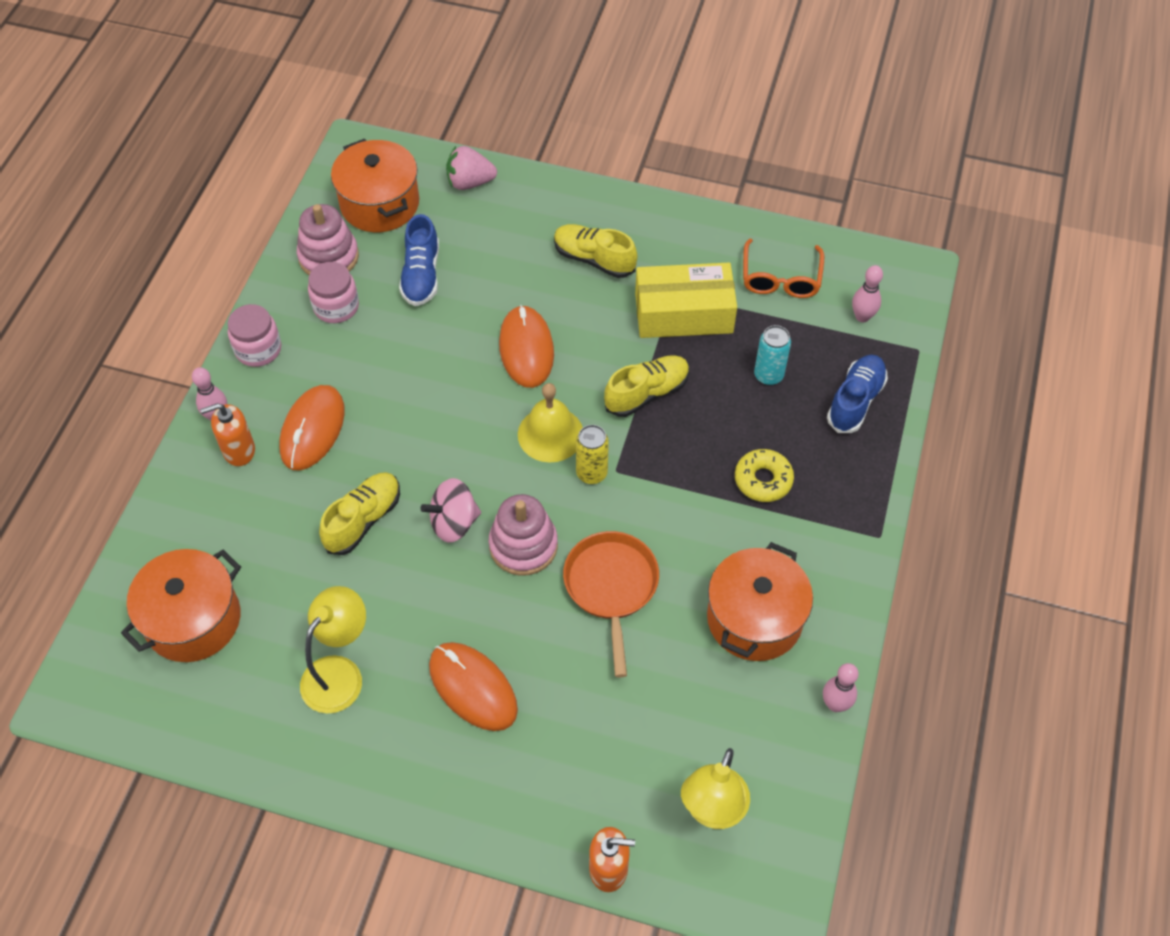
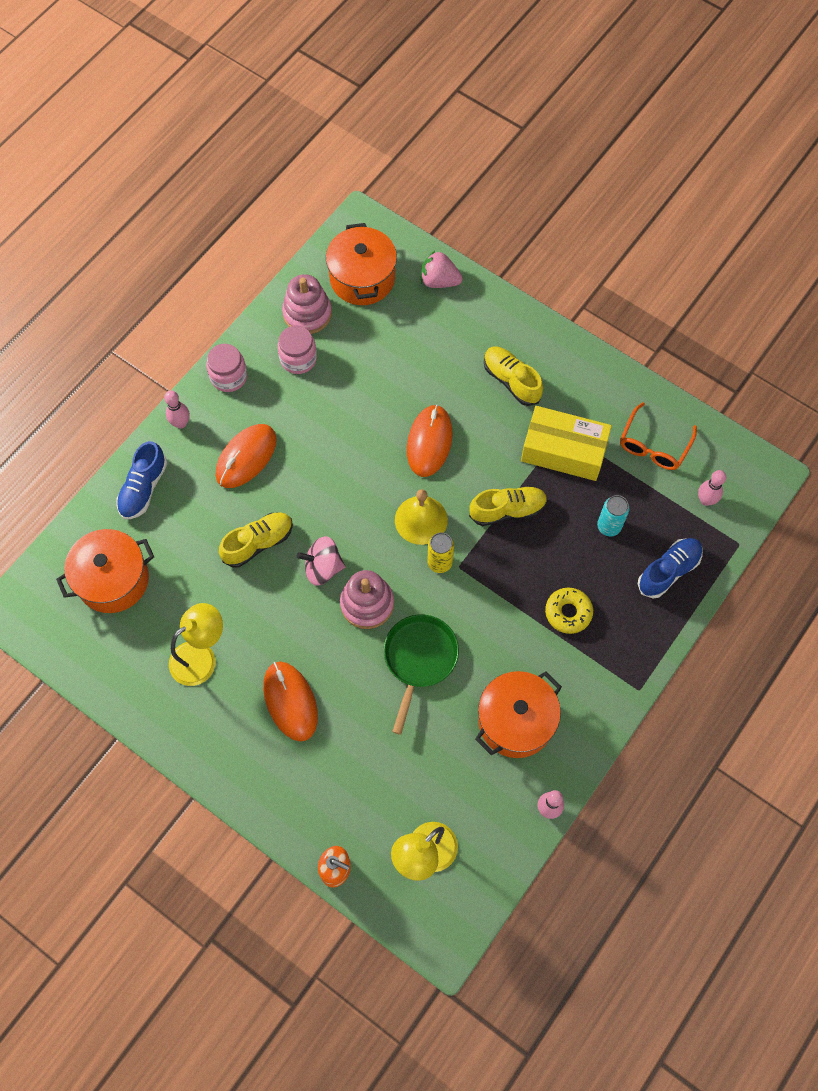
camera: 20 degrees right, 10 degrees up
orange soap dispenser [200,403,255,466] -> none
blue shoe [399,214,439,306] -> blue shoe moved to [116,441,167,519]
orange pan [563,531,659,677] -> green pan [384,615,459,735]

